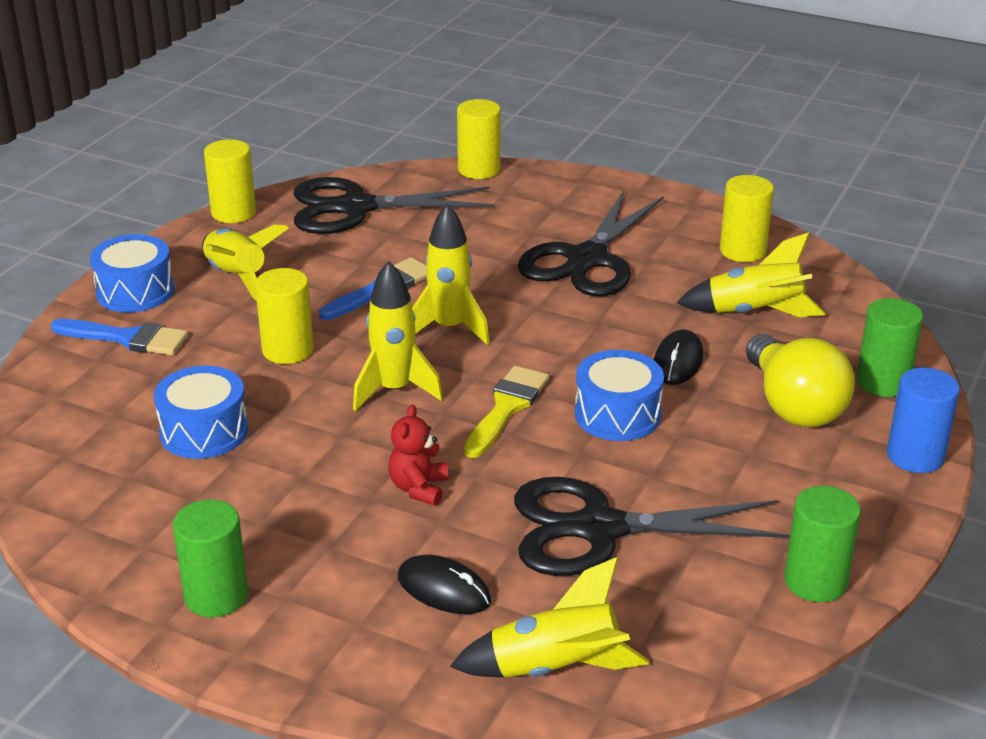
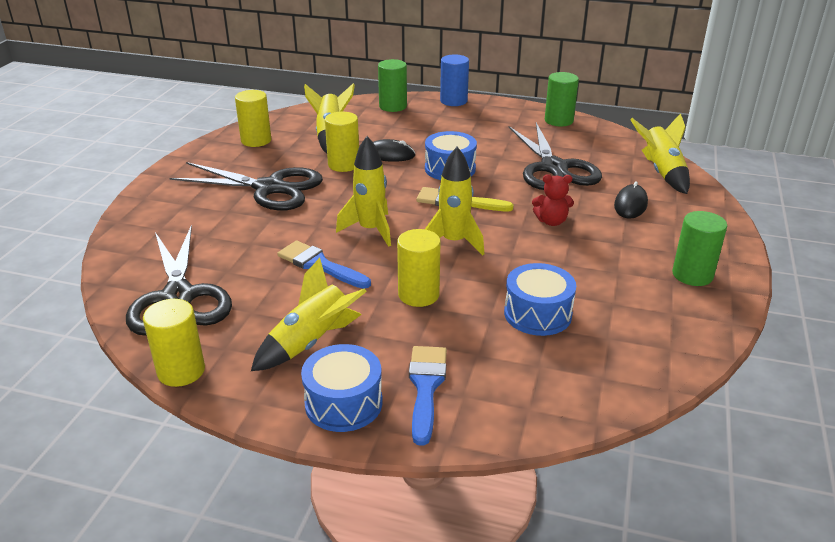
camera: 100 degrees left, 0 degrees up
yellow cylinder [457,99,501,179] -> yellow cylinder moved to [325,112,359,172]
yellow light bulb [746,334,855,427] -> none

